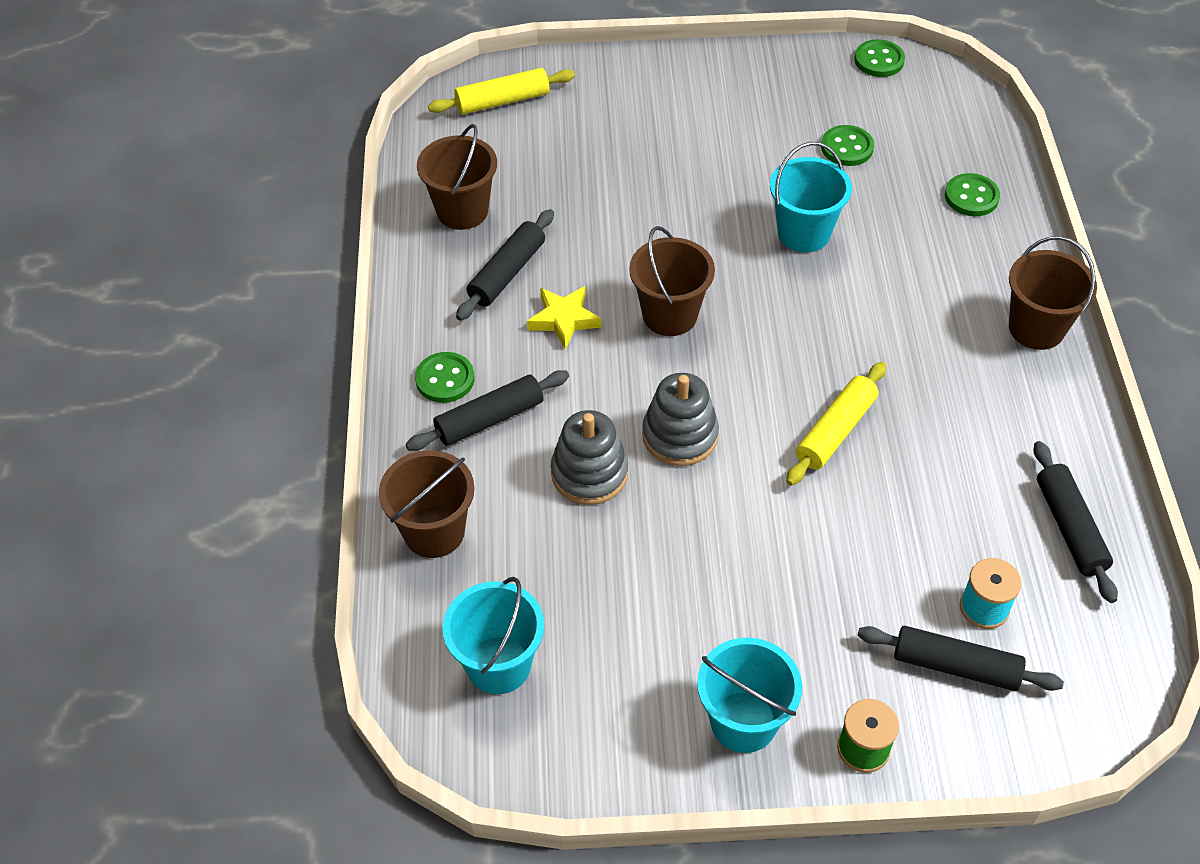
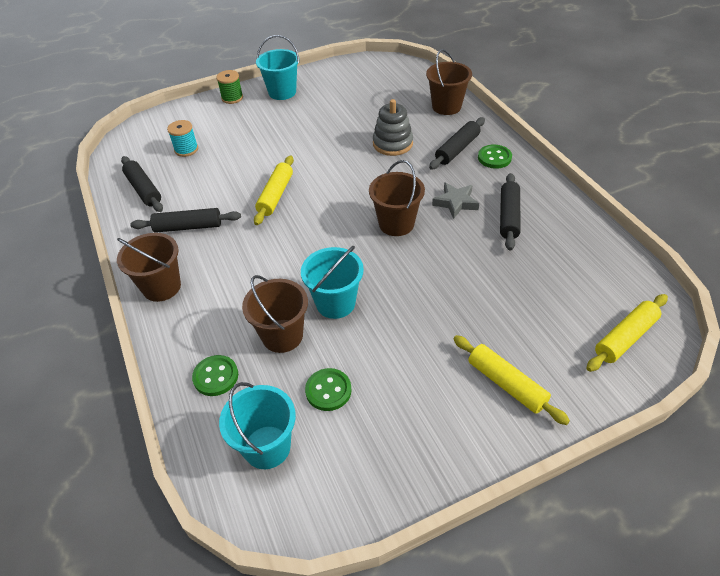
camera: 160 degrees right, 5 degrees down
brown bucket [417,124,497,230] -> brown bucket moved to [242,275,308,353]
turquoise bucket [442,577,544,694] -> turquoise bucket moved to [219,382,296,469]
yellow star [527,286,601,349] -> grey star [432,182,479,219]
grey stacking toy [642,373,719,466] -> none
green button [854,39,905,77] -> none
black rolling pin [857,626,1064,691] -> black rolling pin moved to [130,208,241,233]
none -> yellow rolling pin [454,335,570,425]

